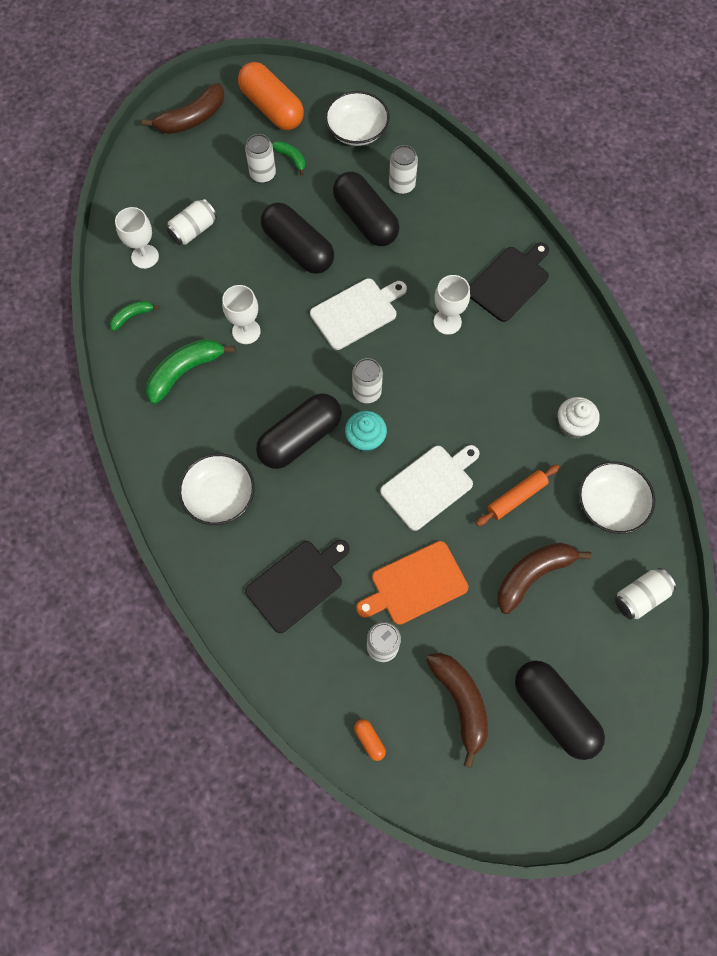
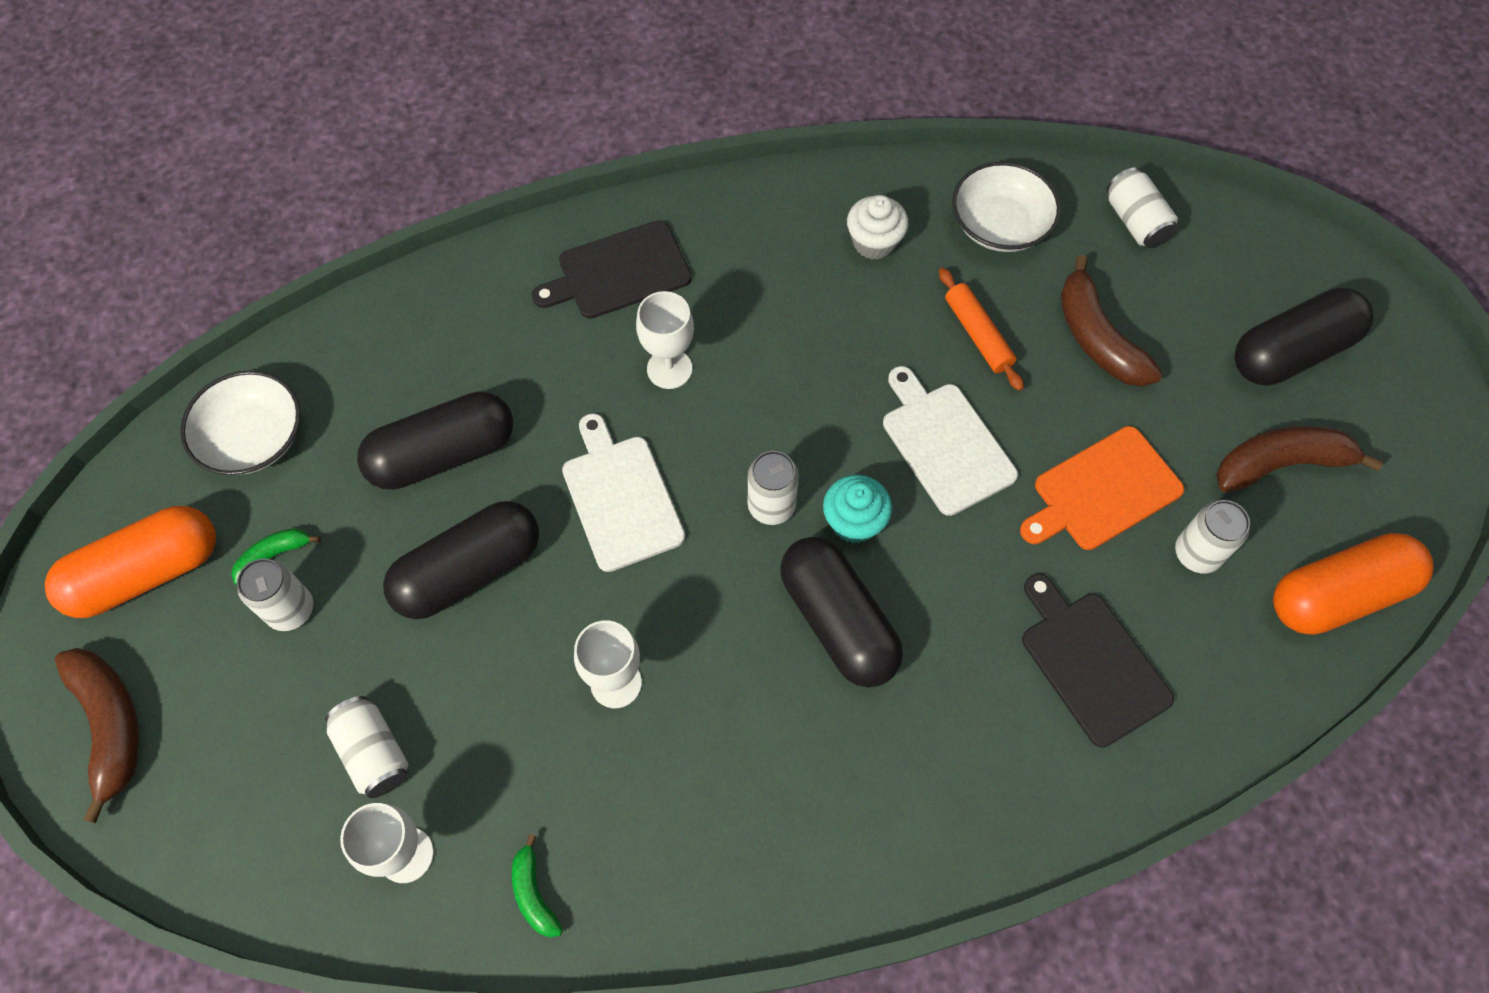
camera: 80 degrees left, 5 degrees down
green banana [146,339,235,404] -> none
white bowl [178,453,255,525] -> none
orange capsule [354,719,386,761] -> orange capsule [1273,533,1434,635], size x2.49
orange cutting board [356,541,468,625] -> orange cutting board turned 75 degrees clockwise [1020,426,1184,550]
white can [389,145,418,194] -> none
black cutting board [470,242,549,322] -> black cutting board turned 75 degrees counterclockwise [532,220,692,319]

